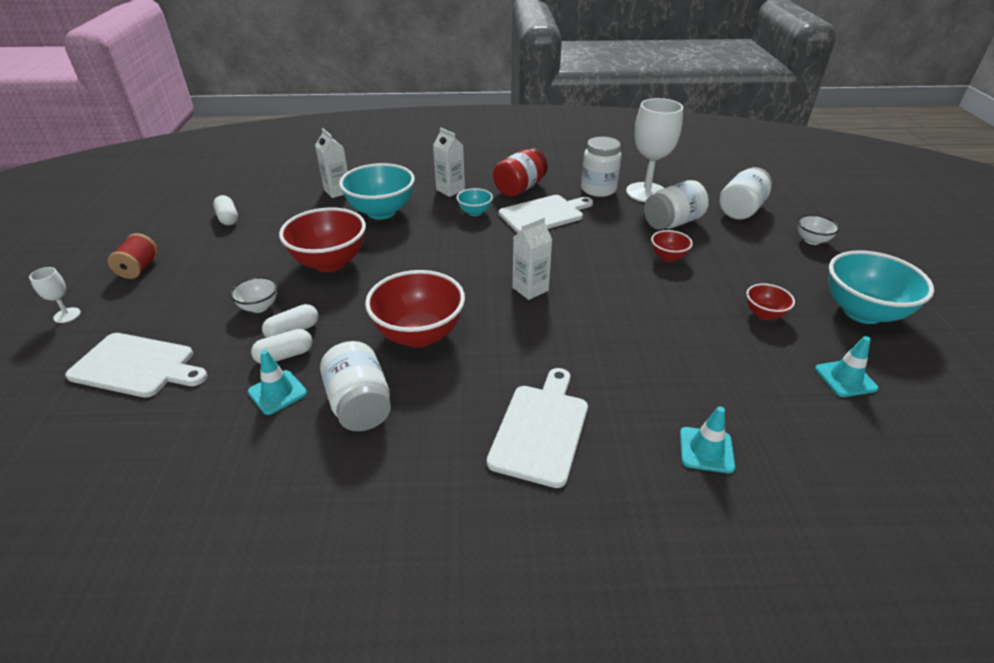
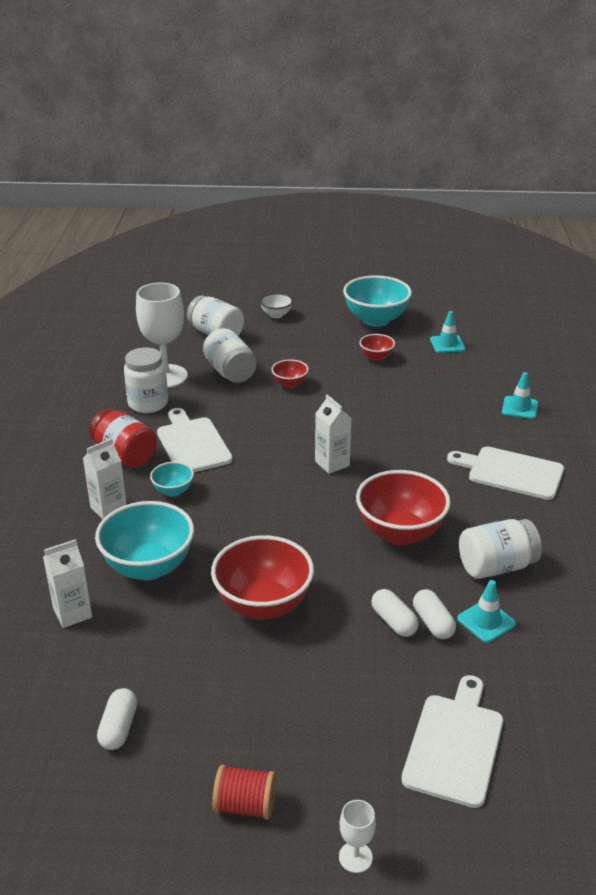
camera: 85 degrees left, 5 degrees down
white capsule [213,195,238,225] -> white capsule turned 60 degrees counterclockwise [97,688,137,750]
white bowl [230,277,278,313] -> none

